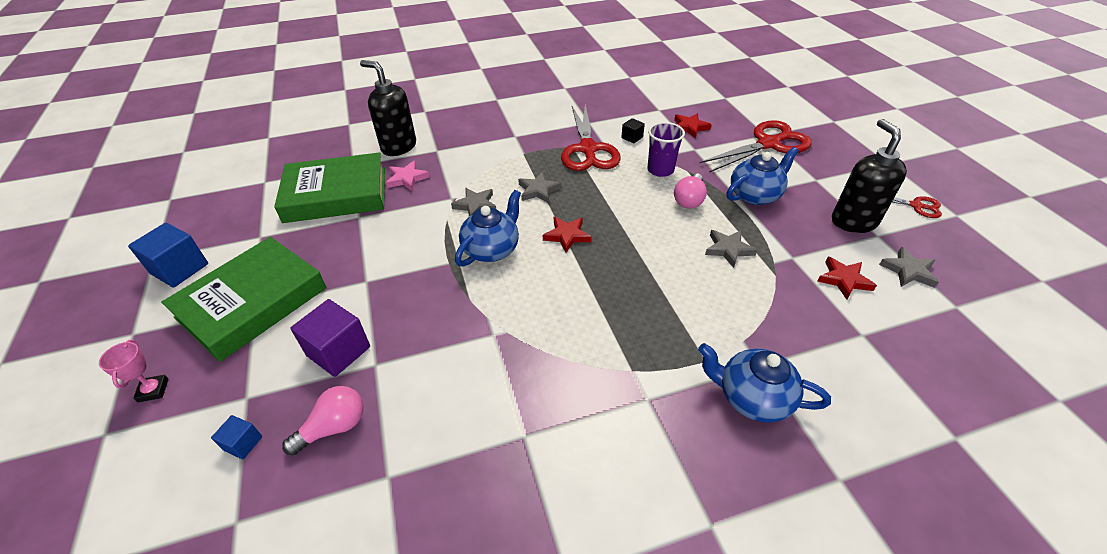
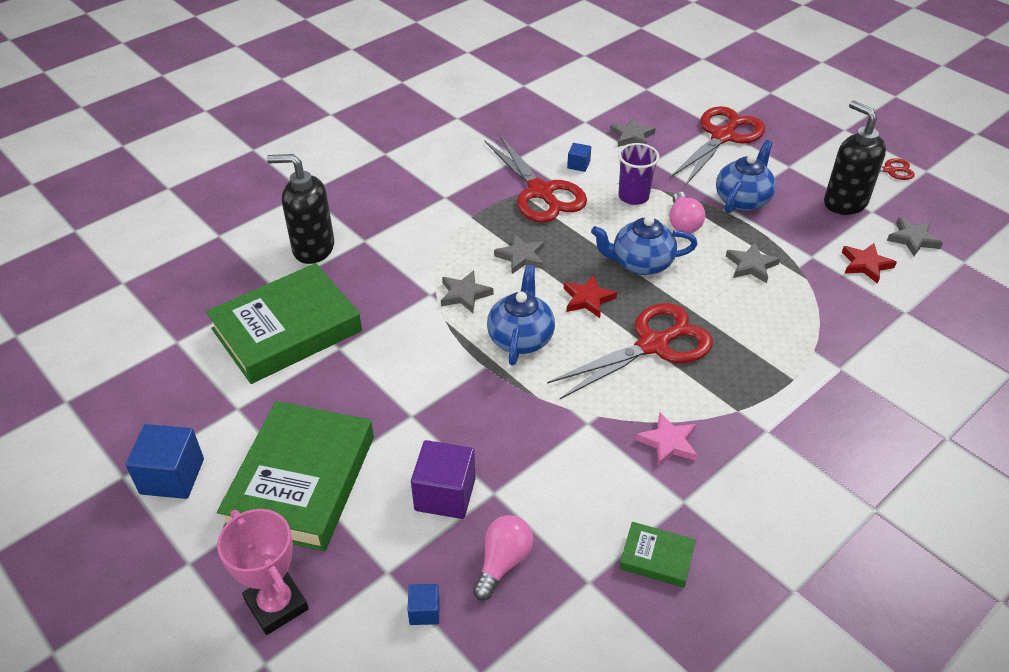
camera: 25 degrees left, 0 degrees up
pink trophy [99,340,169,402] -> pink trophy [217,509,309,635], size x1.76
pink star [386,161,430,191] -> pink star moved to [636,412,697,467]
black cube [621,118,645,143] -> blue cube [567,143,591,172]
red star [674,113,712,139] -> grey star [610,118,656,147]
blue teapot [698,343,831,423] -> blue teapot moved to [591,216,697,275]
none -> red scissors [547,303,713,399]
none -> green book [619,522,696,588]

